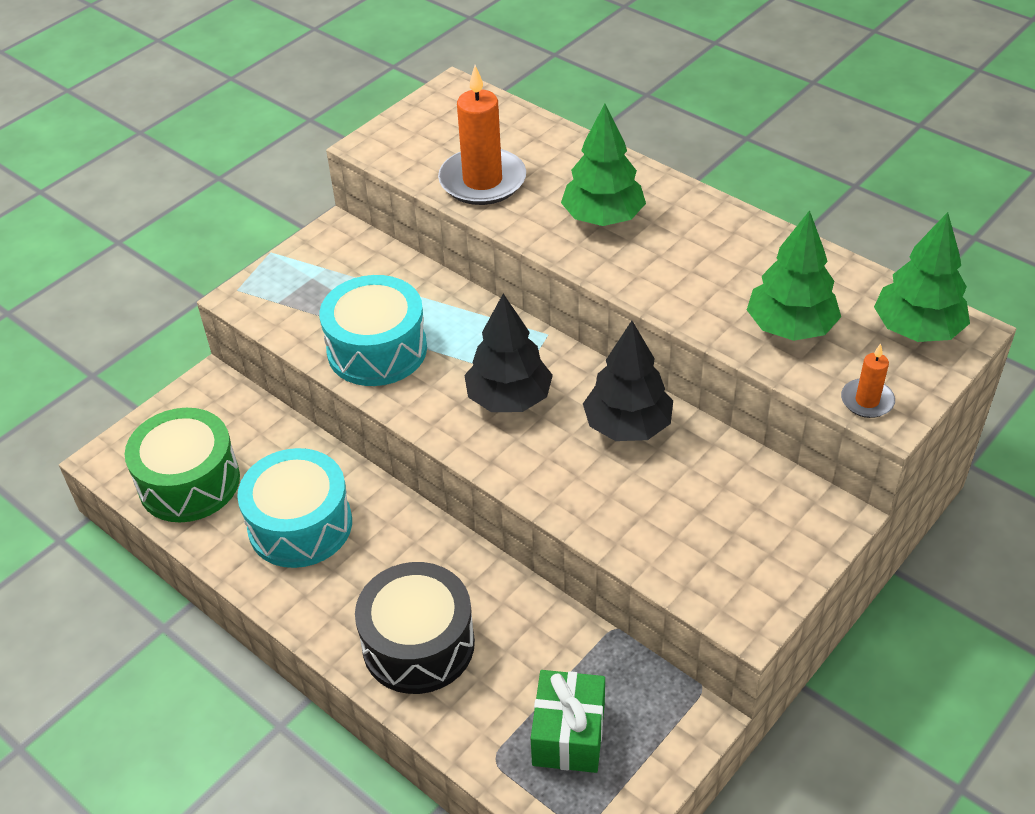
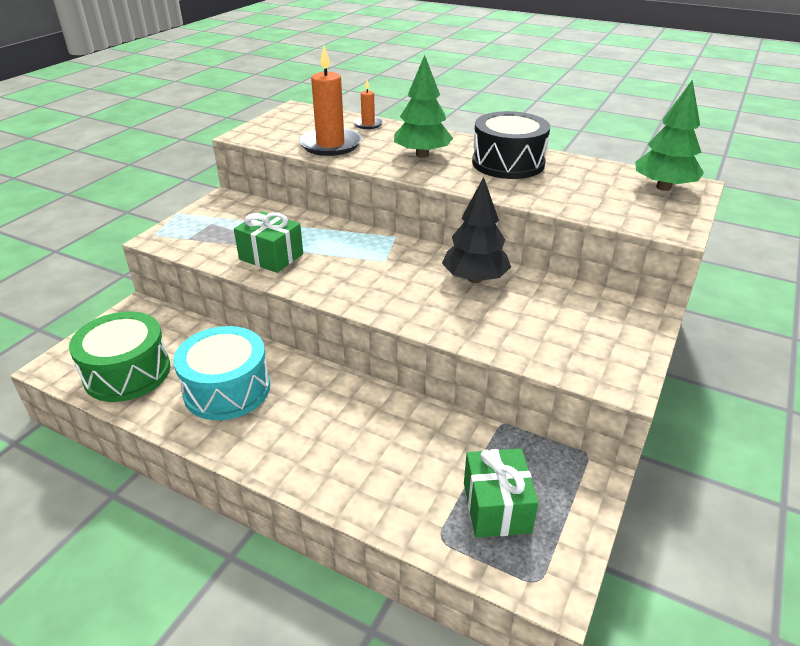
camera: 15 degrees left, 10 degrees down
turquoise drum [319,275,427,386] -> green gift [234,211,303,273]
black drum [355,562,475,694] -> black drum moved to [472,111,550,179]
black tree [464,294,553,412] -> none
green tree [747,210,841,341] -> none
orange candle [841,344,895,418] -> orange candle moved to [354,80,383,129]

